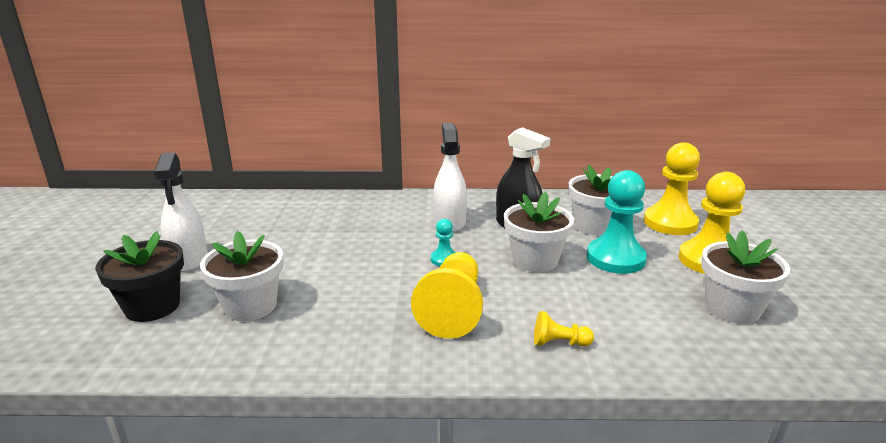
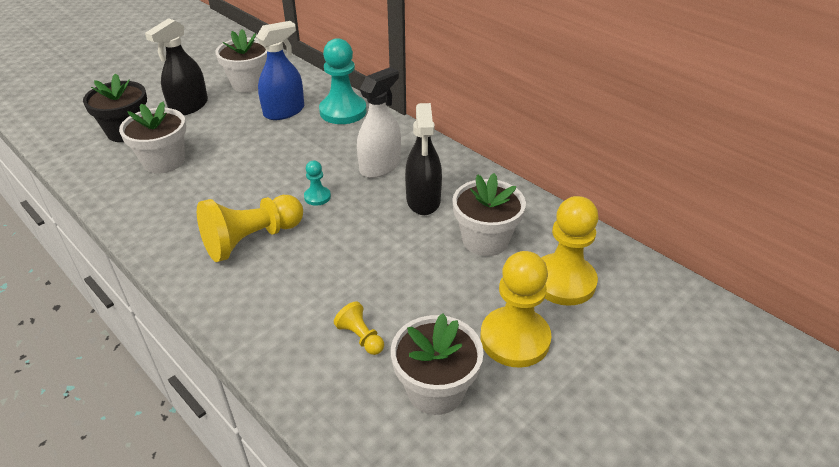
camera: 45 degrees right, 15 degrees up
white spray bottle [154,153,208,272] -> black spray bottle [145,18,208,115]
white flower pot [504,192,574,272] -> white flower pot moved to [215,29,267,93]
yellow pawn [534,311,594,347] -> yellow pawn moved to [334,301,384,355]
turquoise pawn [587,170,647,274] -> turquoise pawn moved to [319,38,366,124]
none -> blue spray bottle [256,21,304,120]

